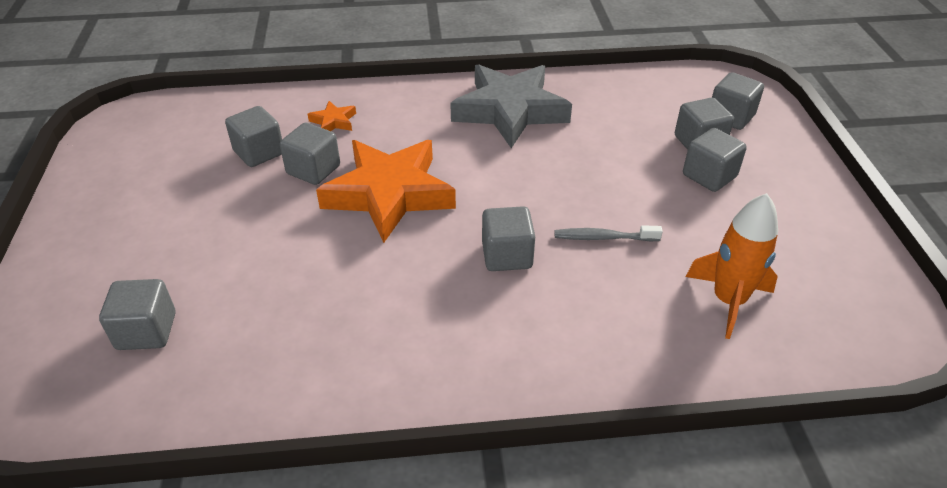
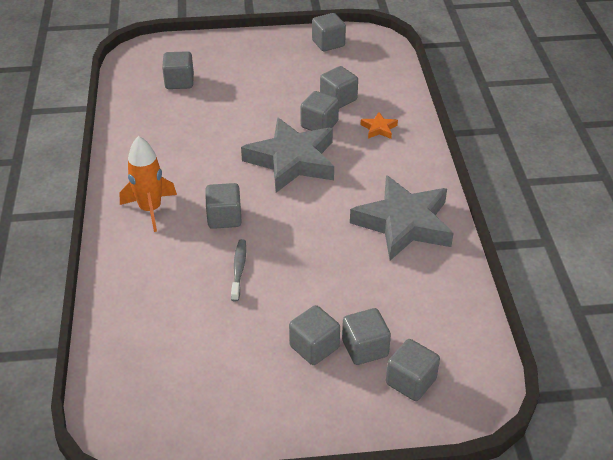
camera: 90 degrees right, 0 degrees up
orange star [316,140,456,243] -> grey star [241,117,334,193]
orange rocket [686,193,778,339] -> orange rocket moved to [120,136,177,232]
none -> grey cube [312,13,346,51]

